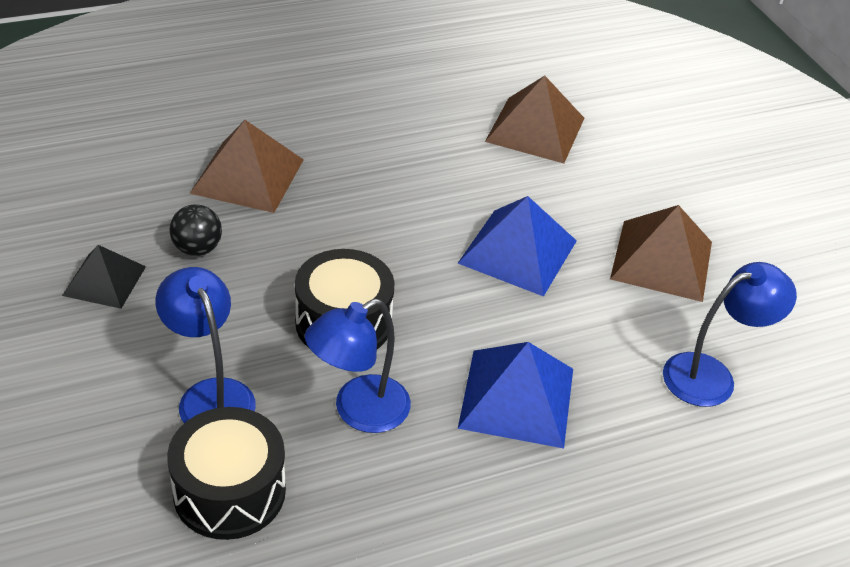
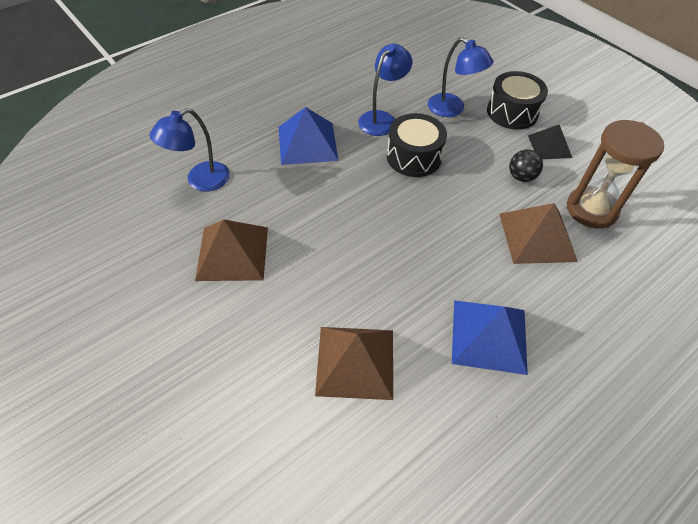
camera: 165 degrees right, 10 degrees up
black drum [167,407,286,540] -> black drum moved to [487,71,548,130]
blue pyramid [458,196,577,297] -> blue pyramid moved to [452,300,528,375]
none -> brown hourglass [567,120,664,229]

